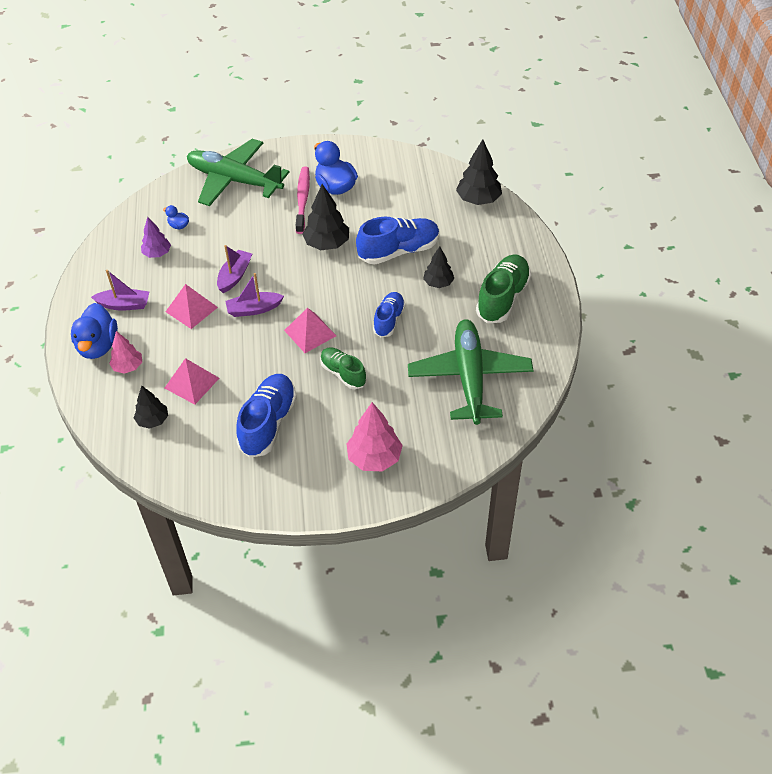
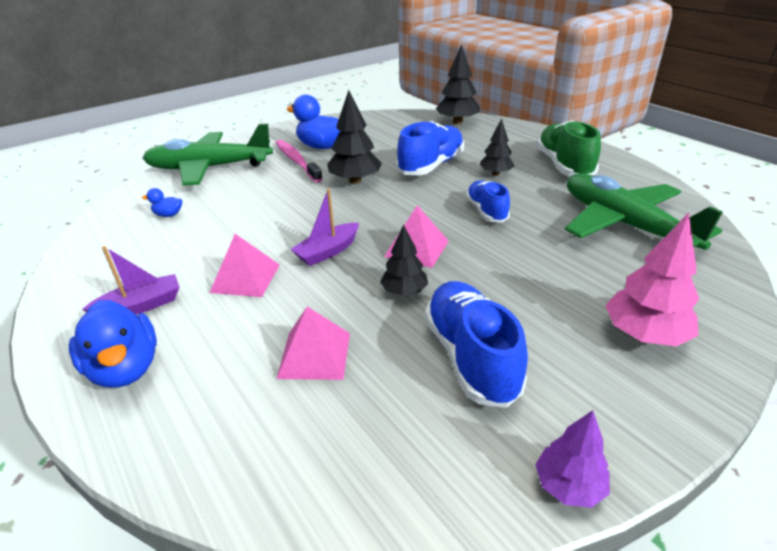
camera: 30 degrees left, 15 degrees down
pink tree [109,331,142,374] -> none
black tree [134,386,168,429] -> black tree moved to [380,224,428,296]
purple tree [141,217,171,258] -> purple tree moved to [535,410,610,508]
purple boat [217,245,252,293] -> none
green shoe [320,347,367,389] -> none

